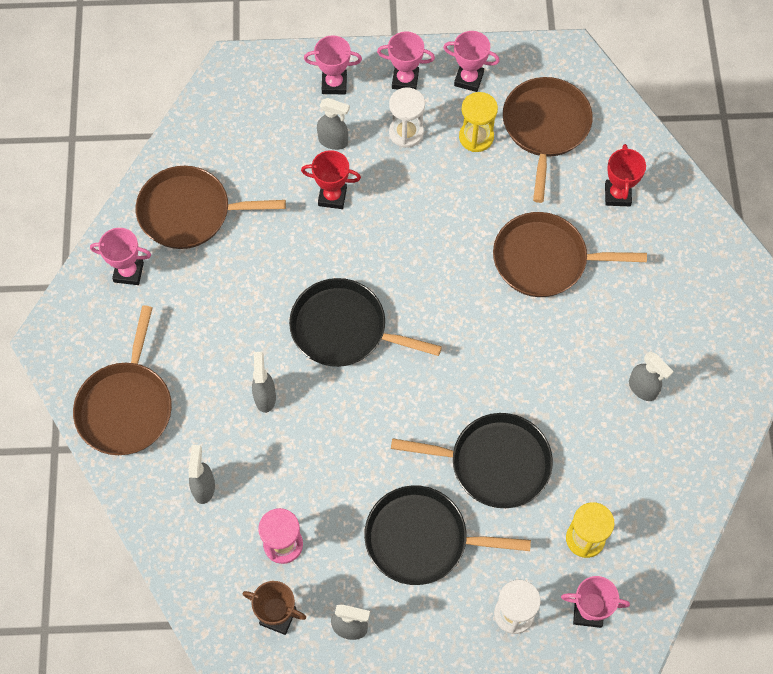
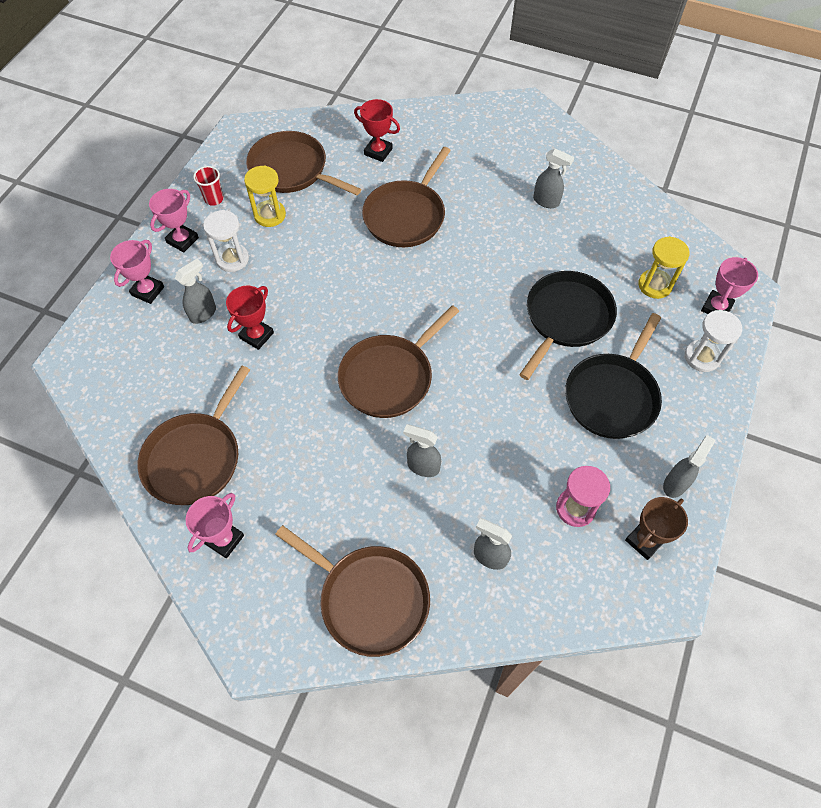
camera: 65 degrees left, 5 degrees down
black pan [289,278,442,367] -> brown pan [338,305,459,418]
pink trophy [443,31,500,92] -> red cup [193,166,224,206]
grey spray bottle [629,352,674,401] -> grey spray bottle turned 45 degrees clockwise [533,148,574,208]

